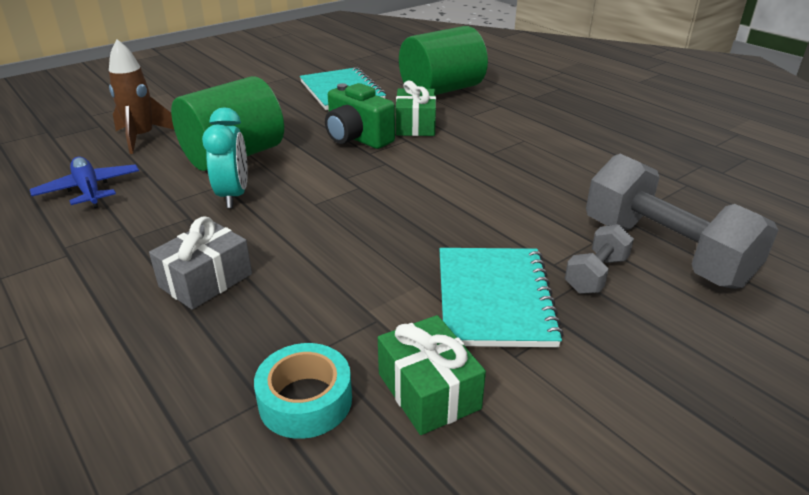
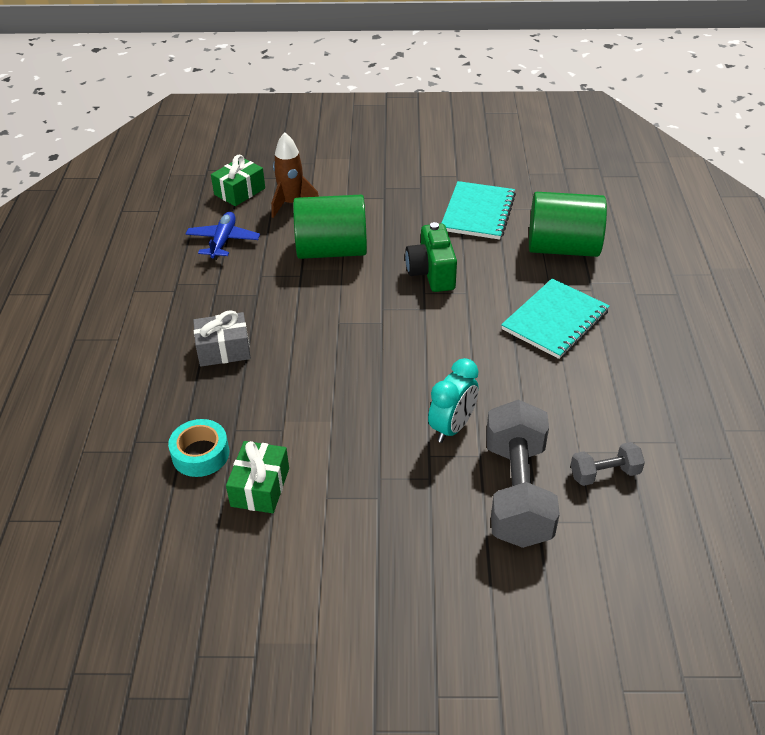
camera: 40 degrees right, 10 degrees up
turquoise clock [202,108,248,208] -> turquoise clock moved to [428,358,479,443]
green gift [396,81,436,136] -> green gift moved to [211,155,265,206]
turquoise notebook [439,248,564,347] -> turquoise notebook moved to [501,278,610,359]
grey dumbbell [565,224,634,294] -> grey dumbbell moved to [571,442,645,486]

